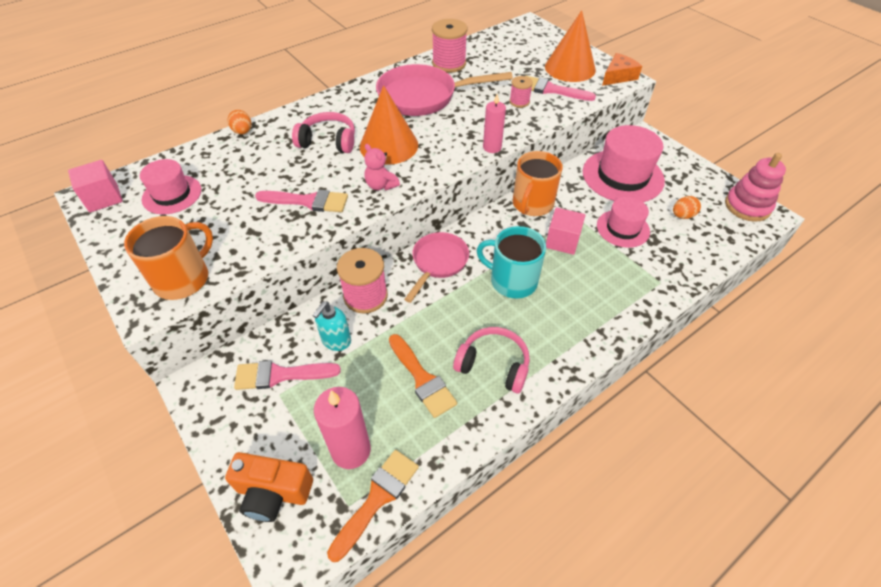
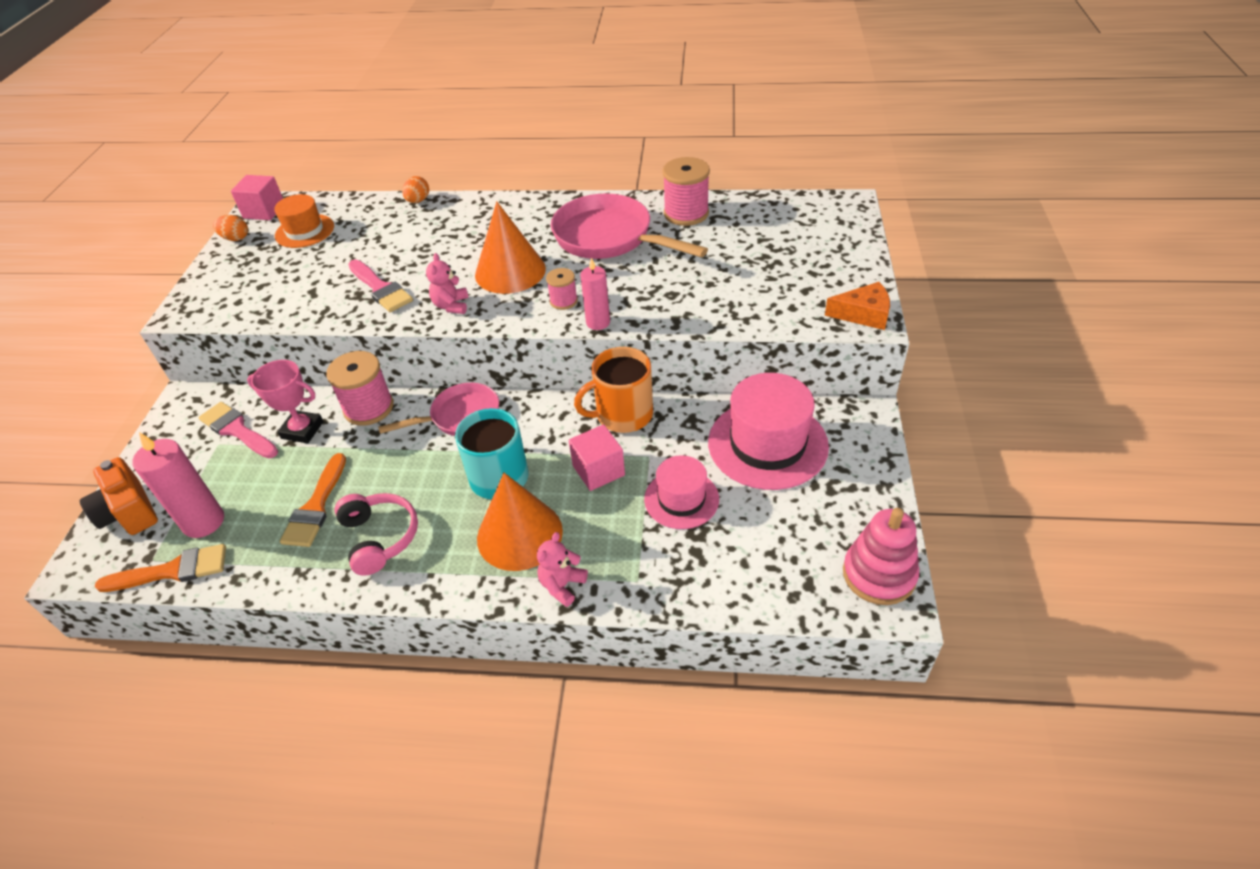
camera: 45 degrees right, 5 degrees down
orange mug [124,216,213,300] -> none
pink hat [140,159,201,214] -> orange hat [274,194,334,248]
pink headphones [292,112,355,153] -> none
turquoise soap dispenser [312,301,351,351] -> pink trophy [247,360,324,443]
pink spool [509,76,533,108] -> pink spool moved to [546,268,578,310]
pink brush [526,76,596,101] -> none
orange cone [545,10,596,82] -> orange cone moved to [477,473,563,571]
orange egg [673,196,701,219] -> orange egg moved to [213,215,248,241]
none -> pink teddy bear [537,532,588,607]

